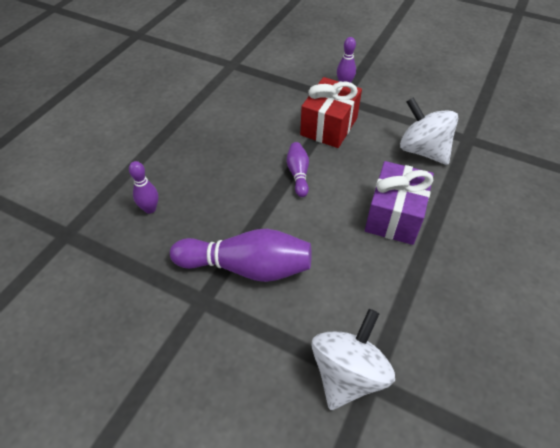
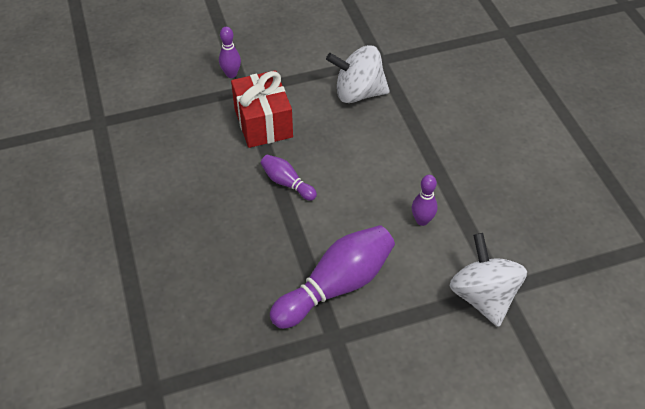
camera: 45 degrees left, 0 degrees up
purple bowling pin [129,161,158,214] -> purple bowling pin moved to [412,175,438,226]
purple gift [365,161,434,245] -> none

